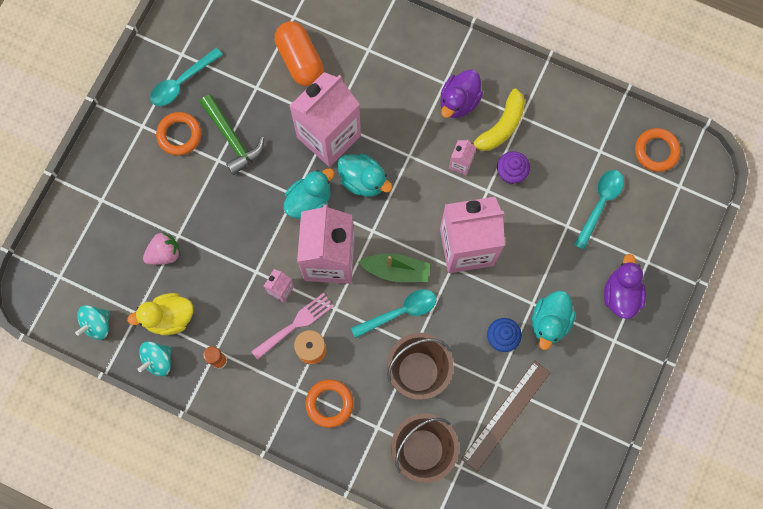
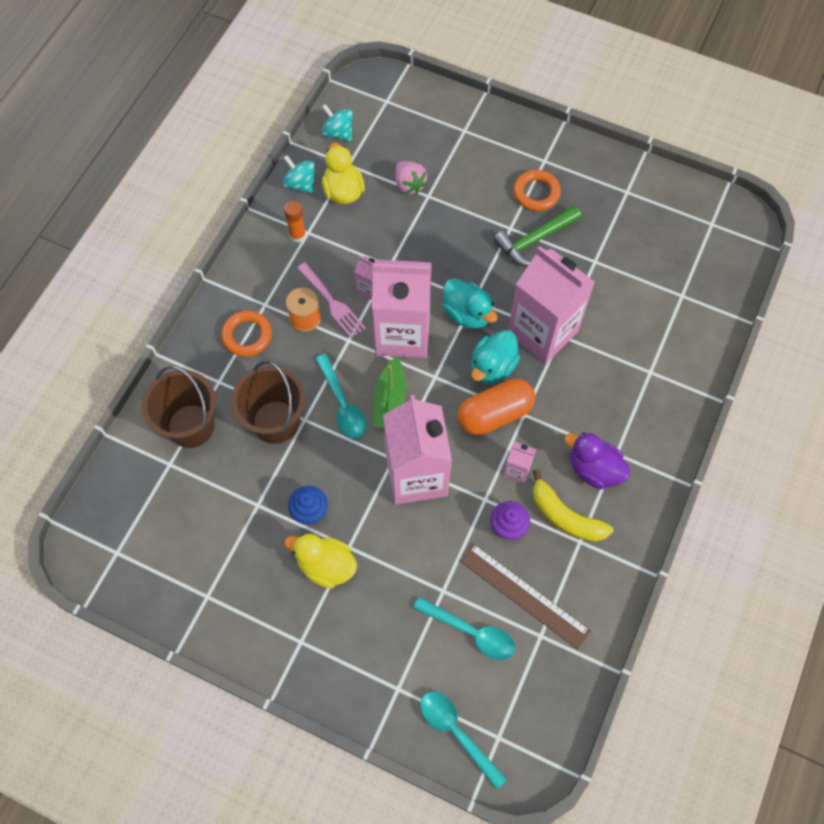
camera: 90 degrees right, 10 degrees down
turquoise spoon [150,48,223,106] -> turquoise spoon moved to [420,691,507,789]
orange capsule [275,21,324,86] -> orange capsule moved to [458,379,535,435]
brown ruler [461,361,551,471] -> brown ruler moved to [459,543,591,649]
turquoise duck [532,291,576,350] -> yellow duck [284,534,357,588]
purple duck [604,254,646,319] -> none
orange ring [635,128,681,172] -> none

